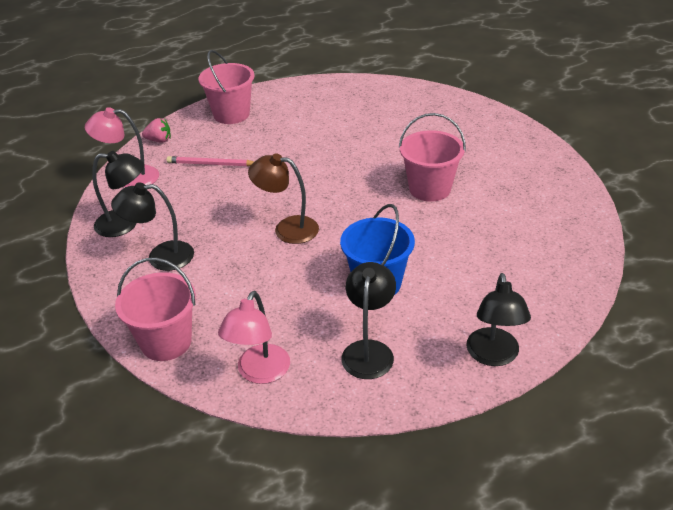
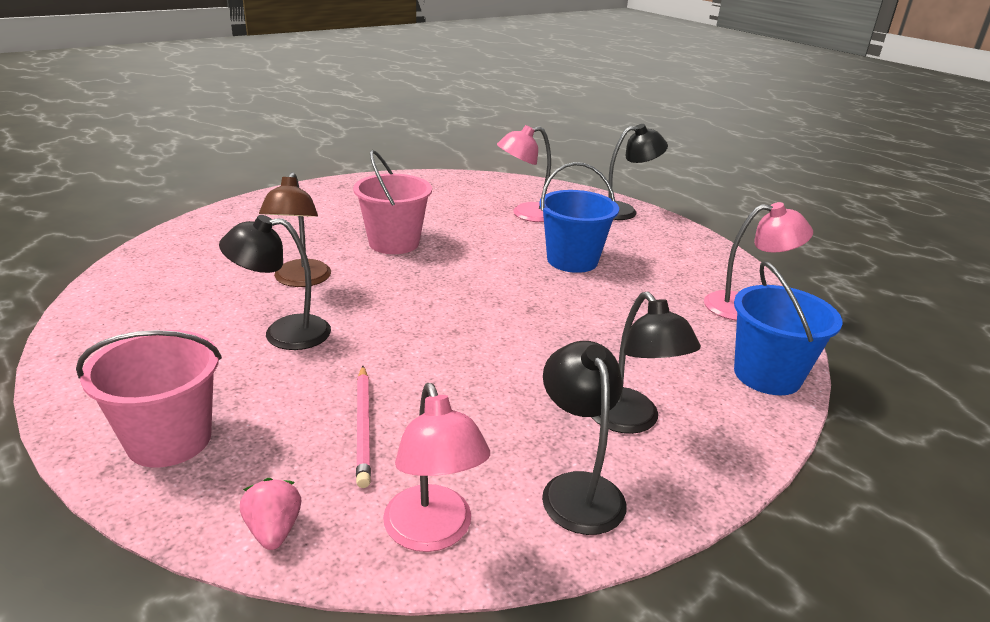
camera: 110 degrees left, 10 degrees down
pink bucket [115,258,196,361] -> blue bucket [734,261,842,395]
brown lamp [248,153,319,244] -> brown lamp moved to [259,172,331,287]
black lamp [341,262,396,379] -> black lamp moved to [219,215,331,350]
none -> pink lamp [497,125,551,222]

